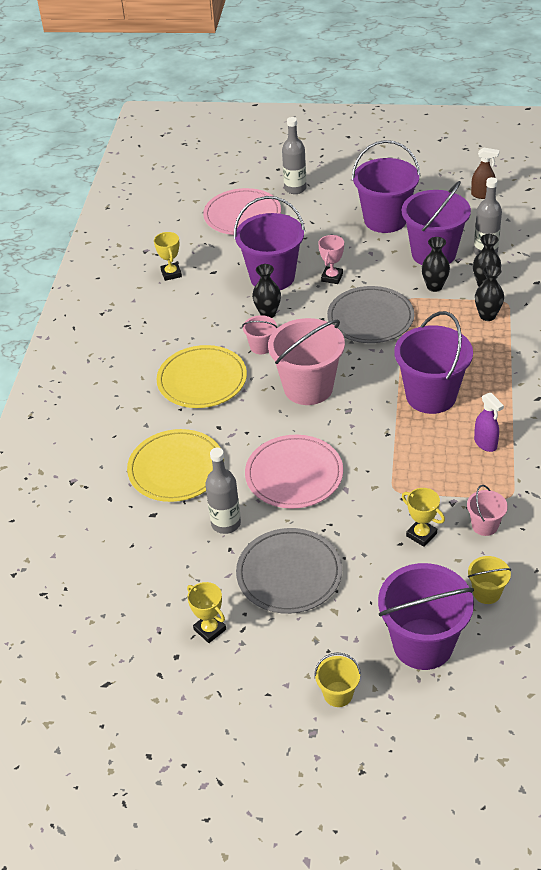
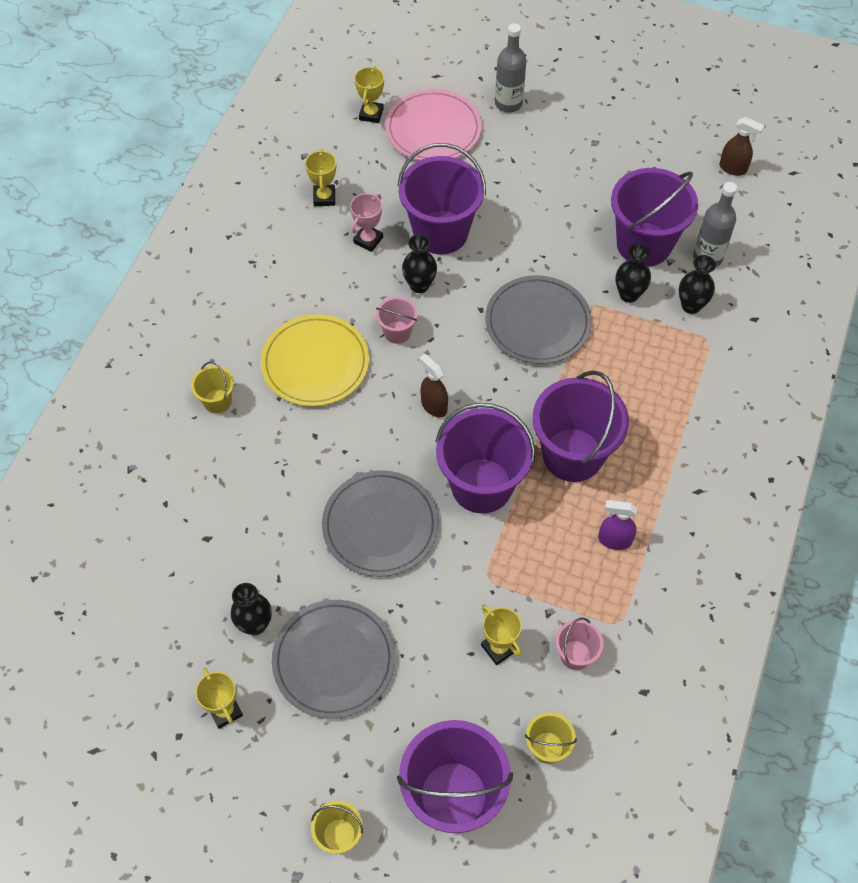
camera: 10 degrees right, 15 degrees up
yellow plate [127,429,224,502] -> none
grey bottle [205,448,241,534] -> none
pink plate [245,435,343,508] -> grey plate [322,470,439,577]
pink bucket [268,318,345,405] -> brown spray bottle [419,354,448,417]
pink trophy [318,235,344,284] -> pink trophy moved to [350,193,383,252]
purple bucket [352,140,421,233] -> purple bucket moved to [435,403,535,514]
purple spray bottle [474,393,504,452] -> purple spray bottle turned 120 degrees clockwise [598,500,637,550]
black vase [475,265,504,321] -> black vase moved to [230,583,272,635]
none -> yellow bucket [191,362,234,414]
none -> yellow trophy [354,66,384,123]

